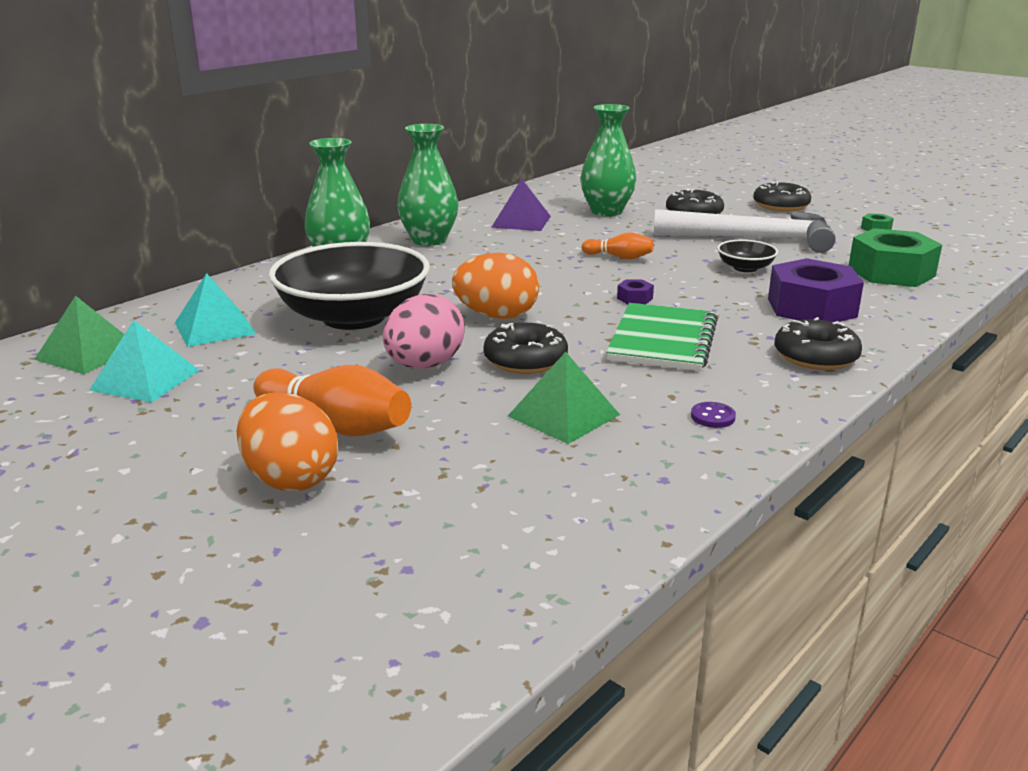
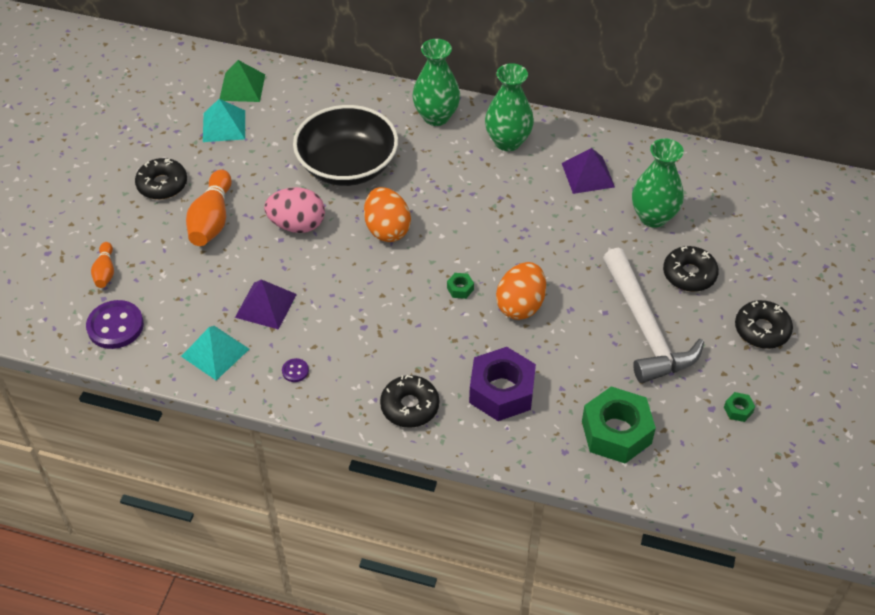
camera: 65 degrees right, 25 degrees up
turquoise pyramid [175,273,256,347] -> turquoise pyramid moved to [181,326,249,380]
orange egg [236,392,338,491] -> orange egg moved to [496,262,546,320]
black donut [483,323,568,374] -> black donut moved to [135,158,187,200]
green pyramid [508,352,620,444] -> purple pyramid [235,279,297,330]
orange bowling pin [582,232,654,260] -> orange bowling pin moved to [91,242,114,288]
green notebook [606,303,718,371] -> none
purple nut [617,280,654,304] -> green nut [447,273,474,299]
black bowl [717,240,778,272] -> none
none -> purple button [86,300,144,349]

